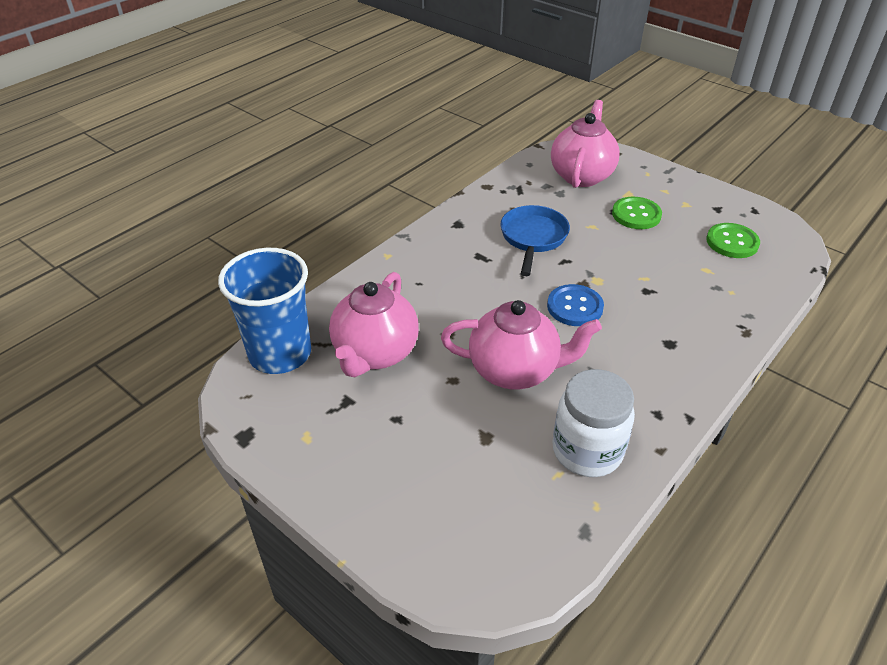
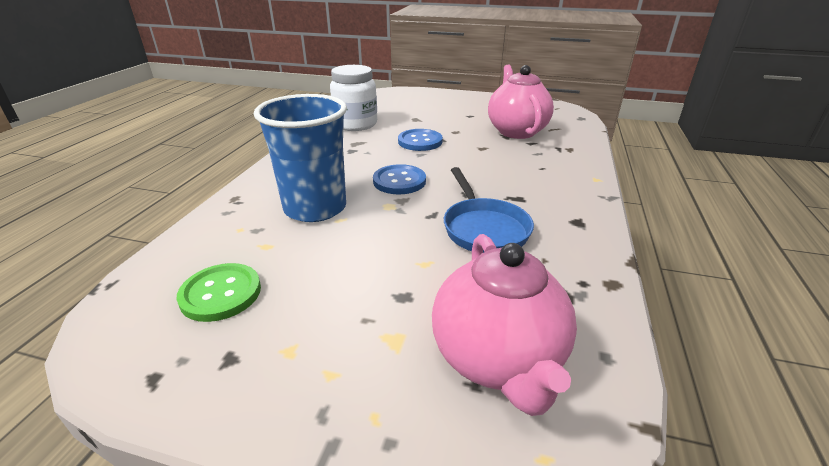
camera: 155 degrees right, 10 degrees down
blue cup [218,248,311,374] -> blue cup moved to [254,94,347,222]
pink teapot [441,300,602,389] -> blue button [398,129,443,151]
green button [612,197,662,229] -> none

